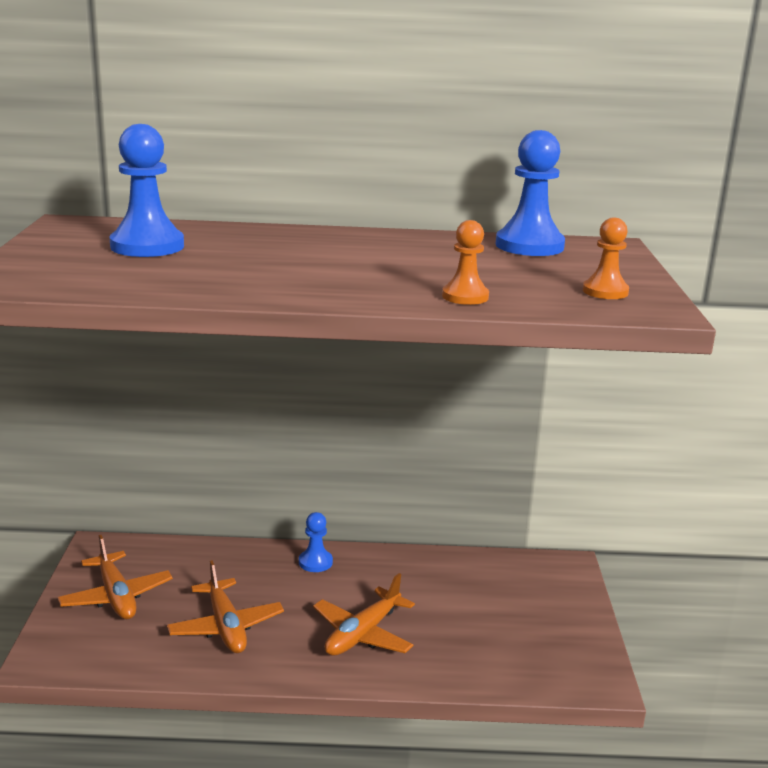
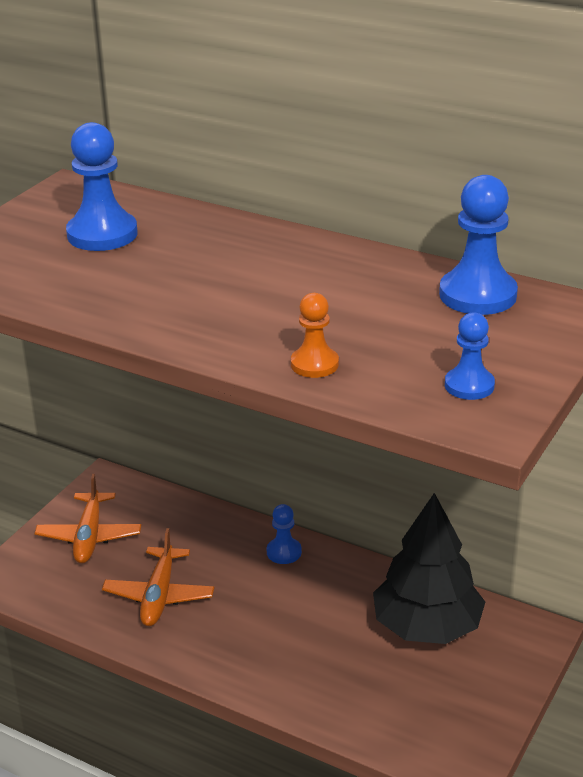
camera: 30 degrees right, 10 degrees up
orange plane [313,573,415,656] -> none
orange pawn [583,217,629,299] -> blue pawn [445,312,495,400]
none -> black tree [373,493,485,644]

